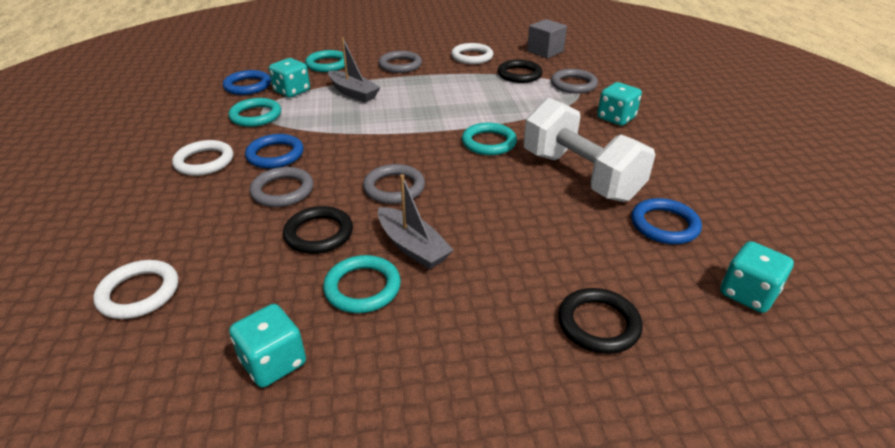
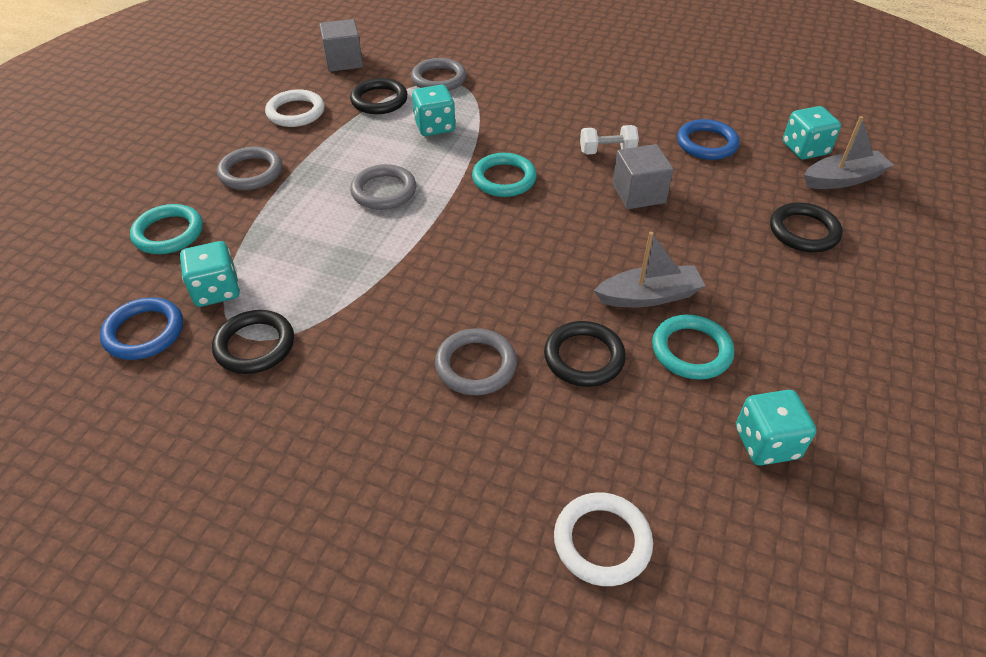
camera: 60 degrees left, 10 degrees up
white ring [172,140,233,176] -> none
turquoise ring [228,98,281,127] -> black ring [212,310,294,374]
blue ring [245,134,304,169] -> none
grey boat [328,38,381,103] -> grey boat moved to [804,116,894,189]
grey ring [363,164,425,204] -> grey ring moved to [350,164,416,210]
white dumbbell [524,98,655,202] -> white dumbbell [580,125,639,154], size x0.43
turquoise dice [597,82,642,126] -> turquoise dice moved to [412,85,456,136]
none -> grey cube [612,144,674,209]

